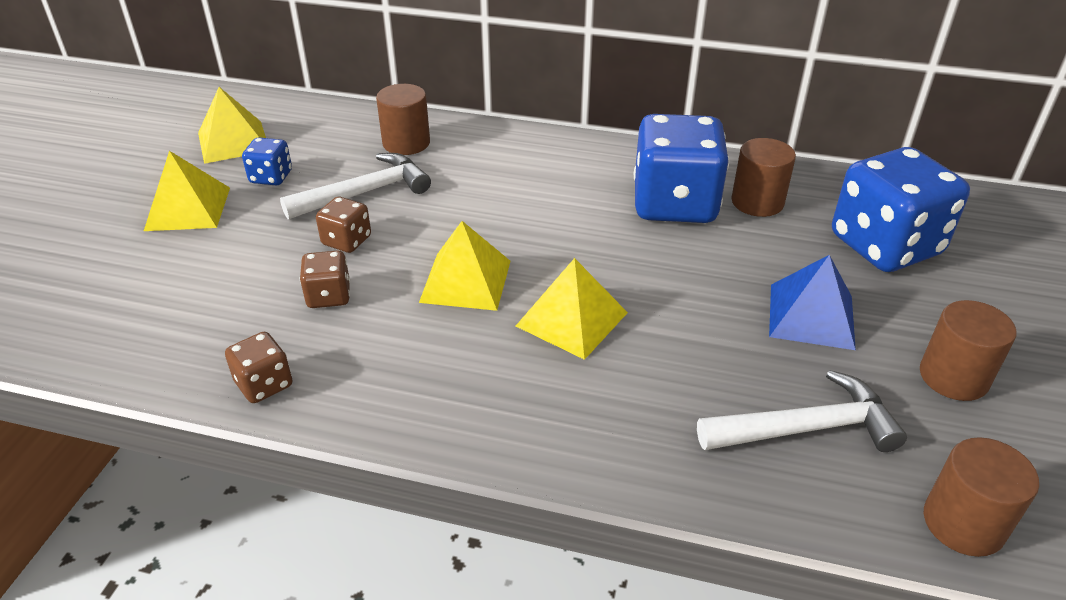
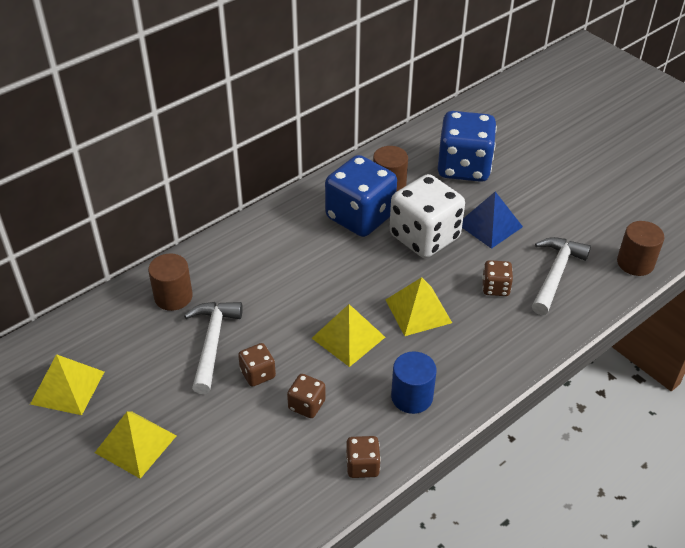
camera: 55 degrees left, 5 degrees up
blue dice [242,137,292,186] -> none
brown cylinder [920,300,1016,401] -> none
none -> white dice [389,174,465,258]
none -> blue cylinder [391,351,437,414]
none -> brown dice [482,260,513,296]

